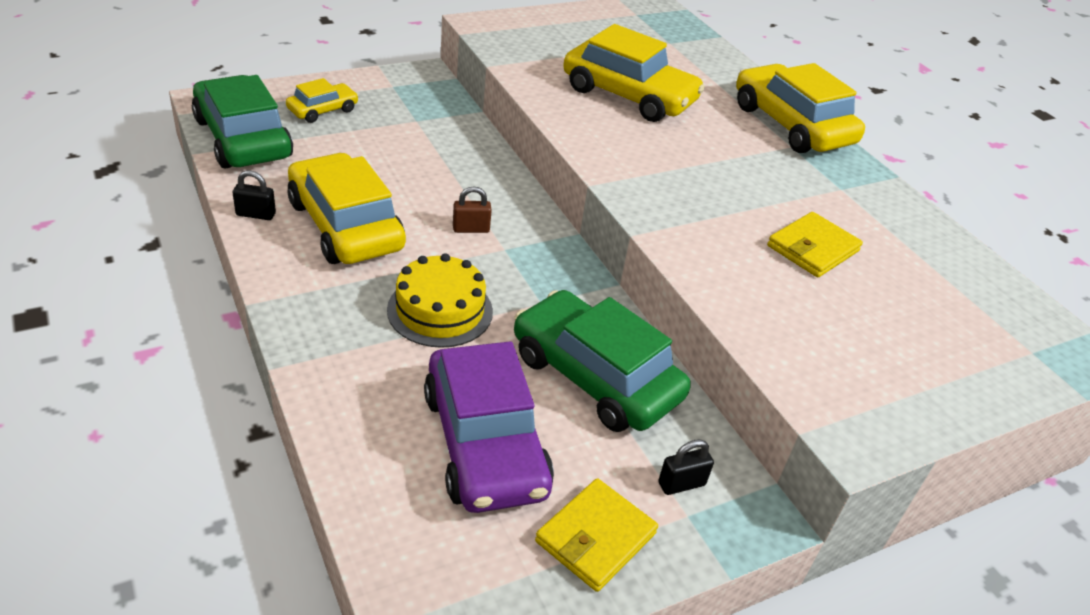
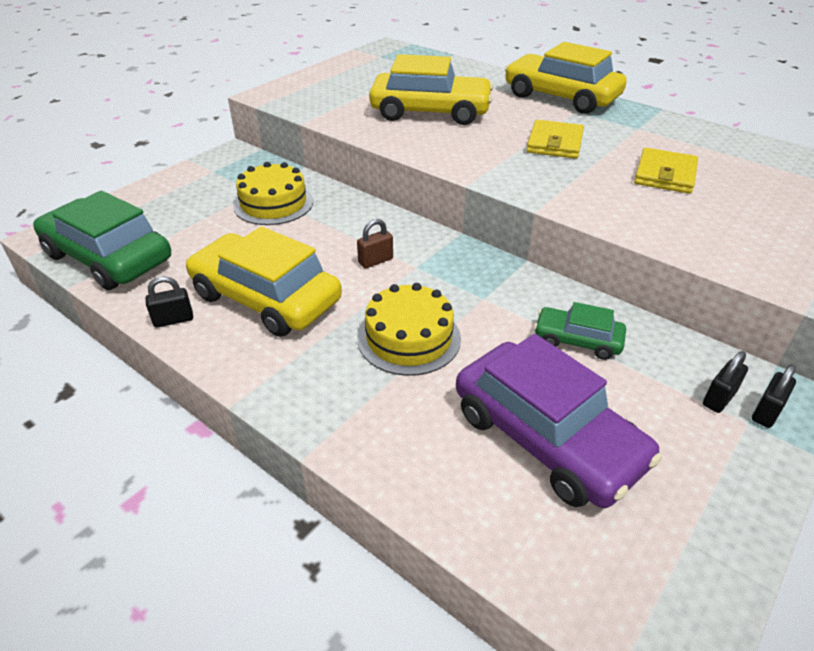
camera: 20 degrees left, 0 degrees up
yellow car [286,78,359,123] -> none
green car [514,290,691,432] -> green car [534,302,626,360], size x0.52
yellow wallet [535,478,658,592] -> yellow wallet moved to [527,120,584,159]
none -> yellow cake [233,162,313,225]
none -> black padlock [752,364,796,428]

